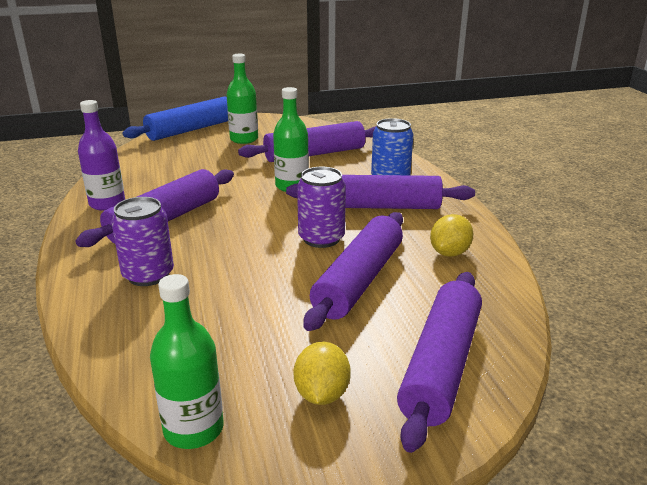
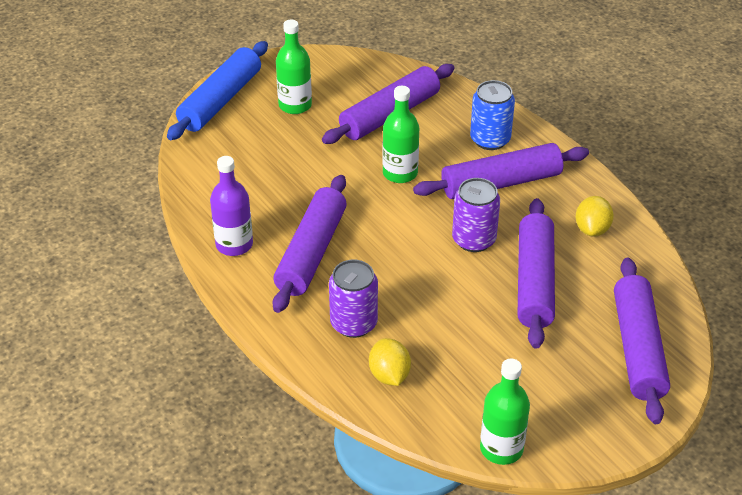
camera: 20 degrees left, 15 degrees up
yellow lemon [294,342,351,405] -> yellow lemon moved to [369,338,411,386]

